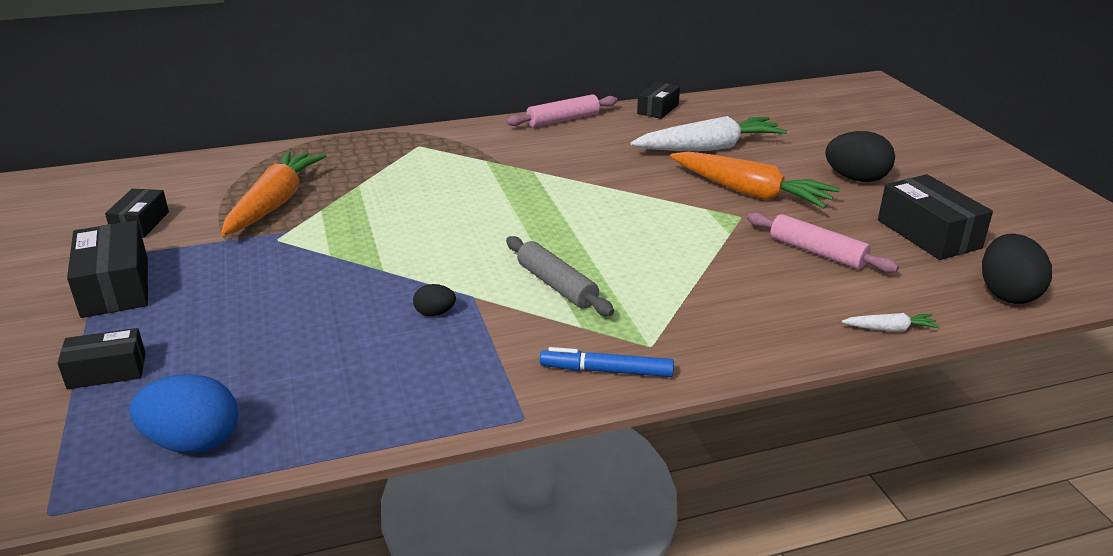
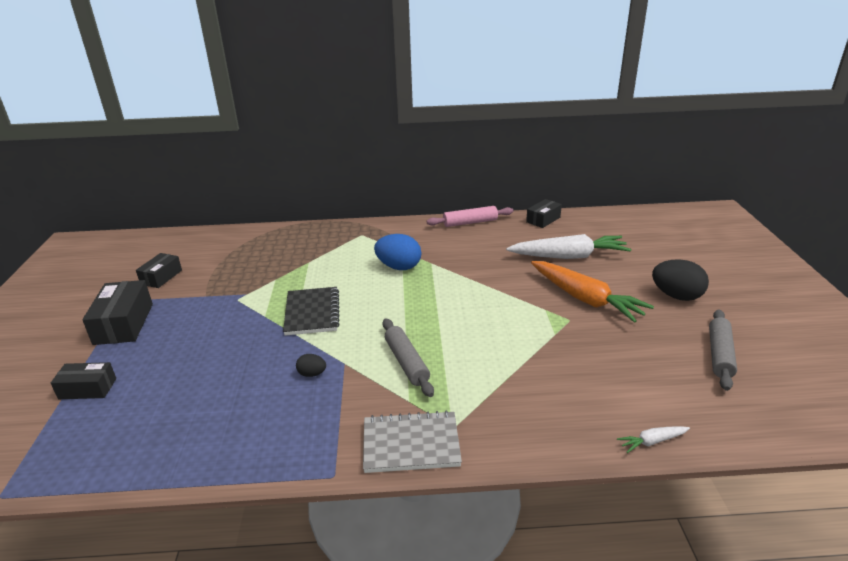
camera: 15 degrees right, 0 degrees up
blue egg [129,374,238,453] -> blue egg moved to [374,234,421,270]
orange carrot [221,151,327,236] -> none
blue marker [540,347,674,377] -> grey notebook [363,410,462,473]
pink rolling pin [747,212,899,273] -> none
white carrot [842,313,940,331] -> white carrot turned 150 degrees clockwise [617,426,690,453]
black box [878,174,993,260] -> grey rolling pin [709,309,737,391]
black egg [982,234,1052,304] -> none
none -> black notebook [283,287,340,336]

